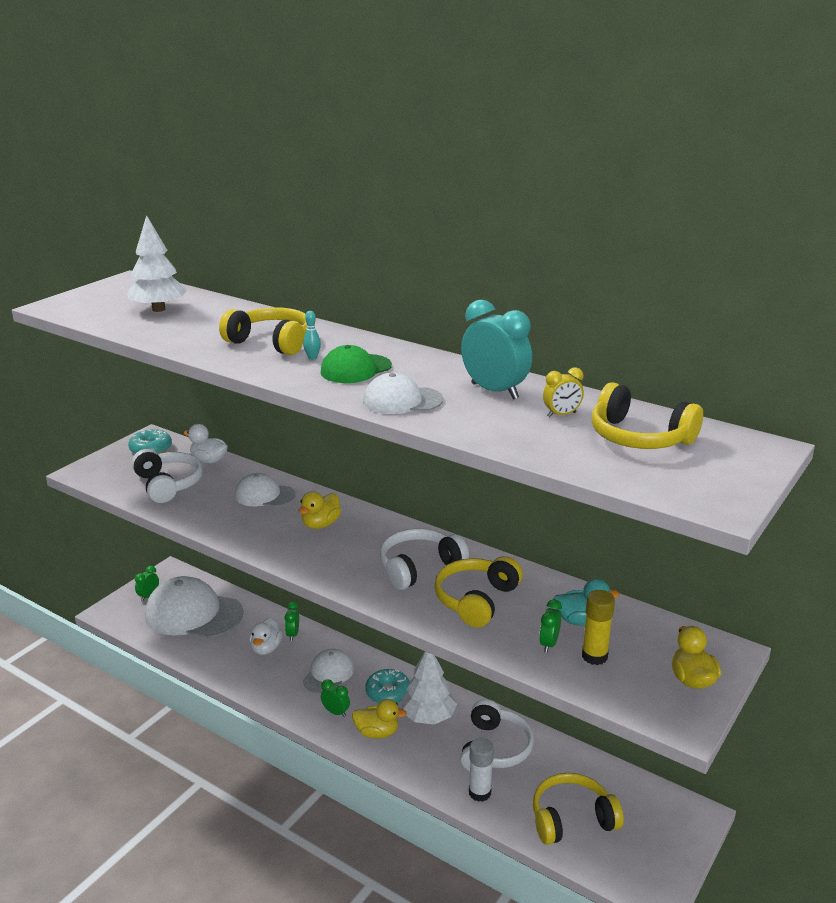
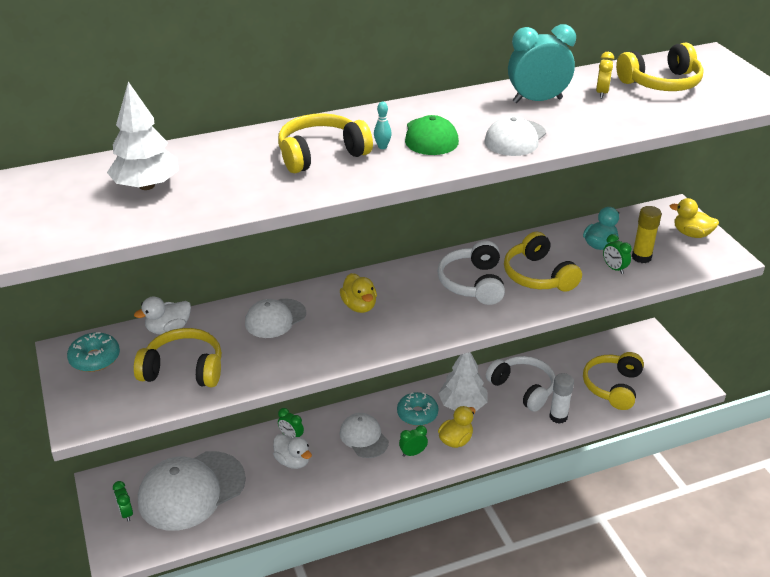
camera: 55 degrees left, 10 degrees up
white headphones [132,449,203,503] -> yellow headphones [134,328,222,387]

